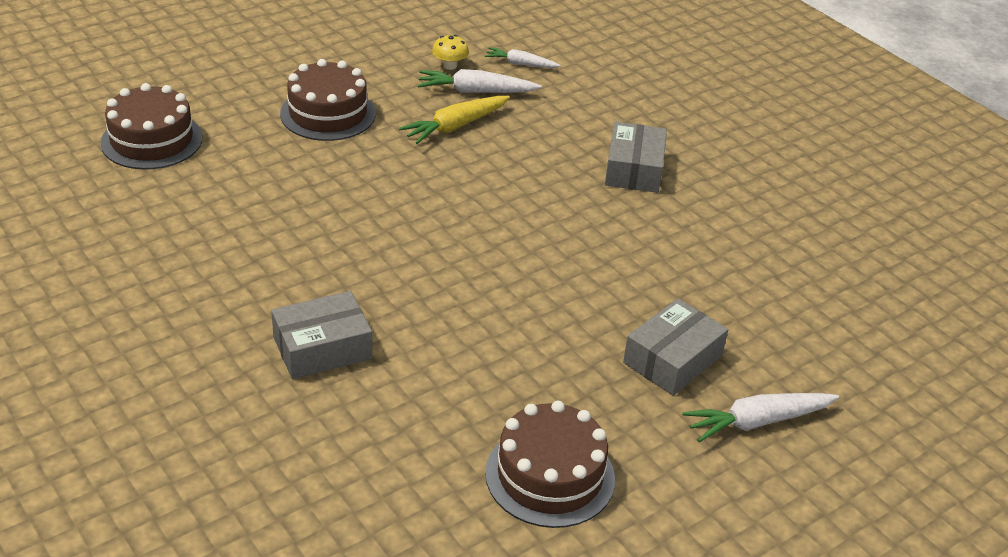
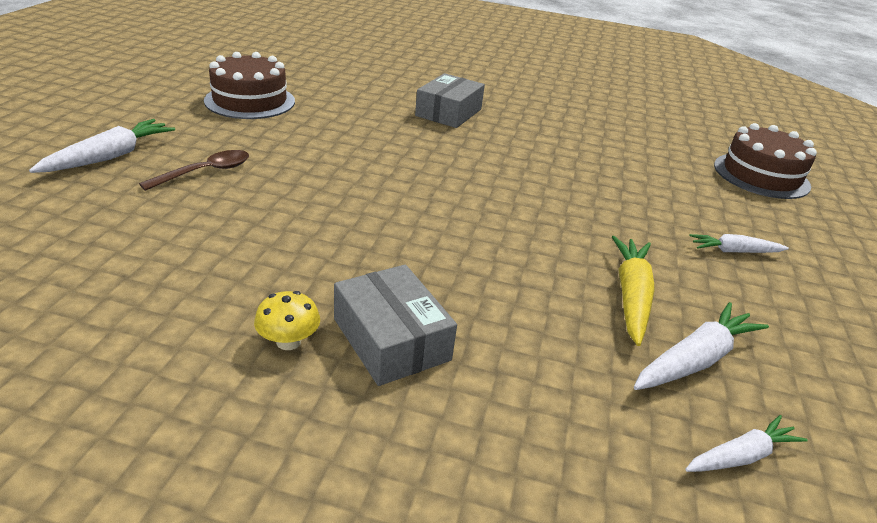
camera: 140 degrees right, 5 degrees down
brown cake [280,59,376,141] -> white carrot [689,234,789,253]
yellow mushroom [432,35,469,70] -> yellow mushroom moved to [254,291,320,350]
grey box [623,298,728,396] -> brown spoon [139,150,249,191]

